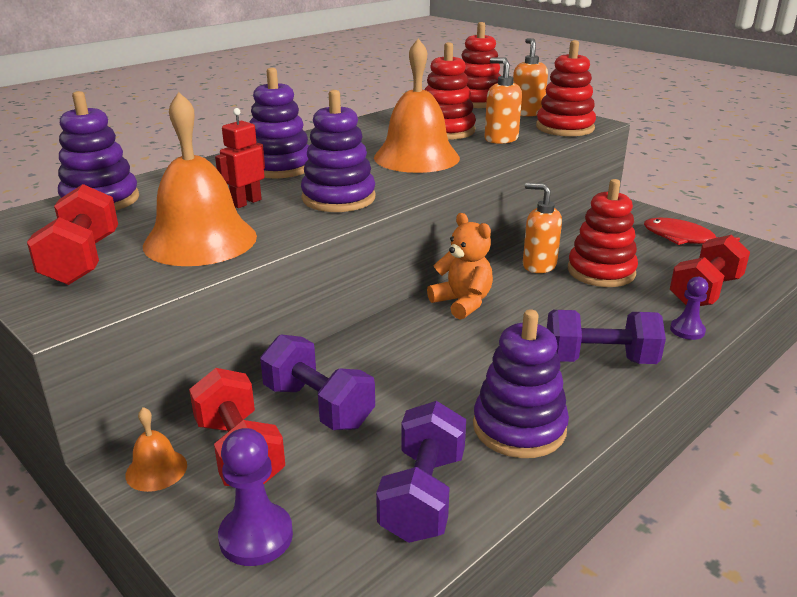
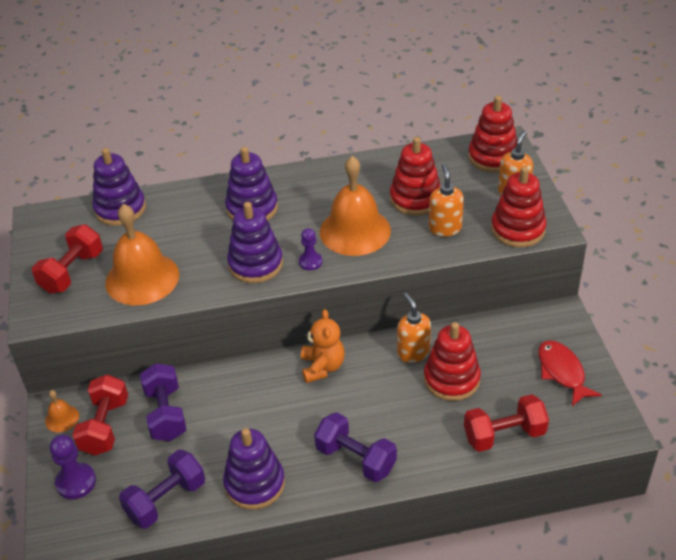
camera: 35 degrees right, 15 degrees up
red robot [215,108,265,208] -> none
purple pawn [670,277,708,340] -> purple pawn moved to [299,228,322,271]

